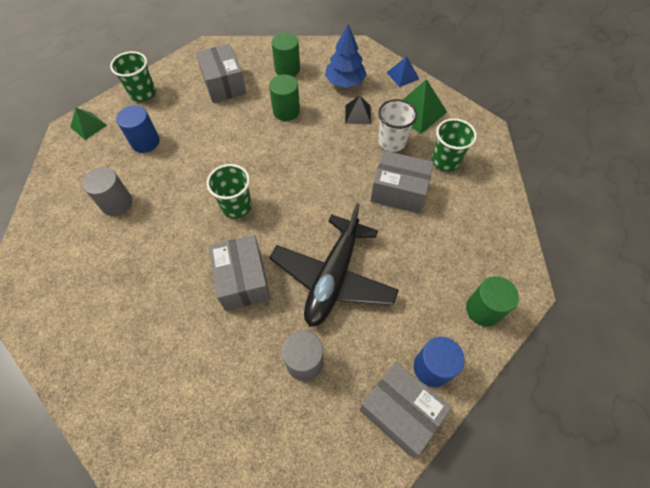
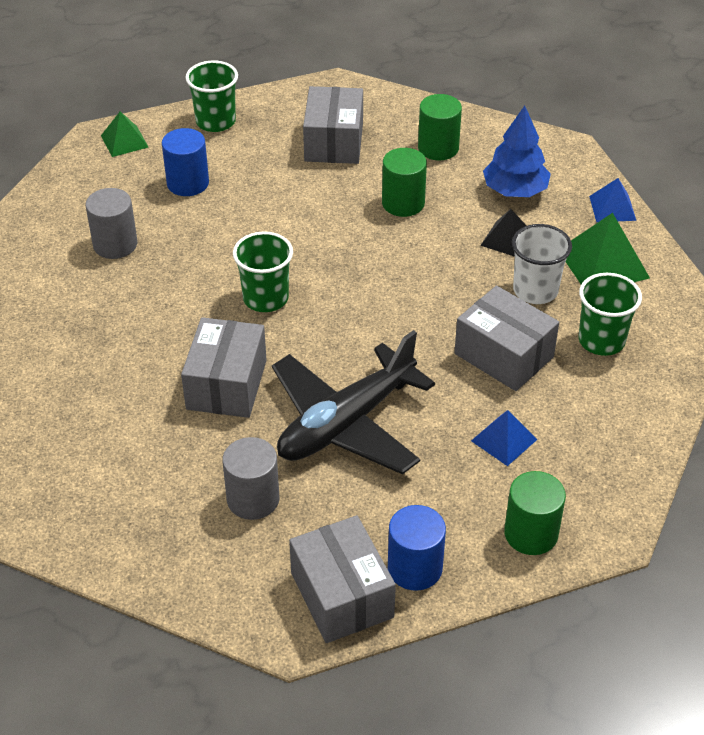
camera: 25 degrees right, 15 degrees down
none -> blue pyramid [471,410,537,466]

